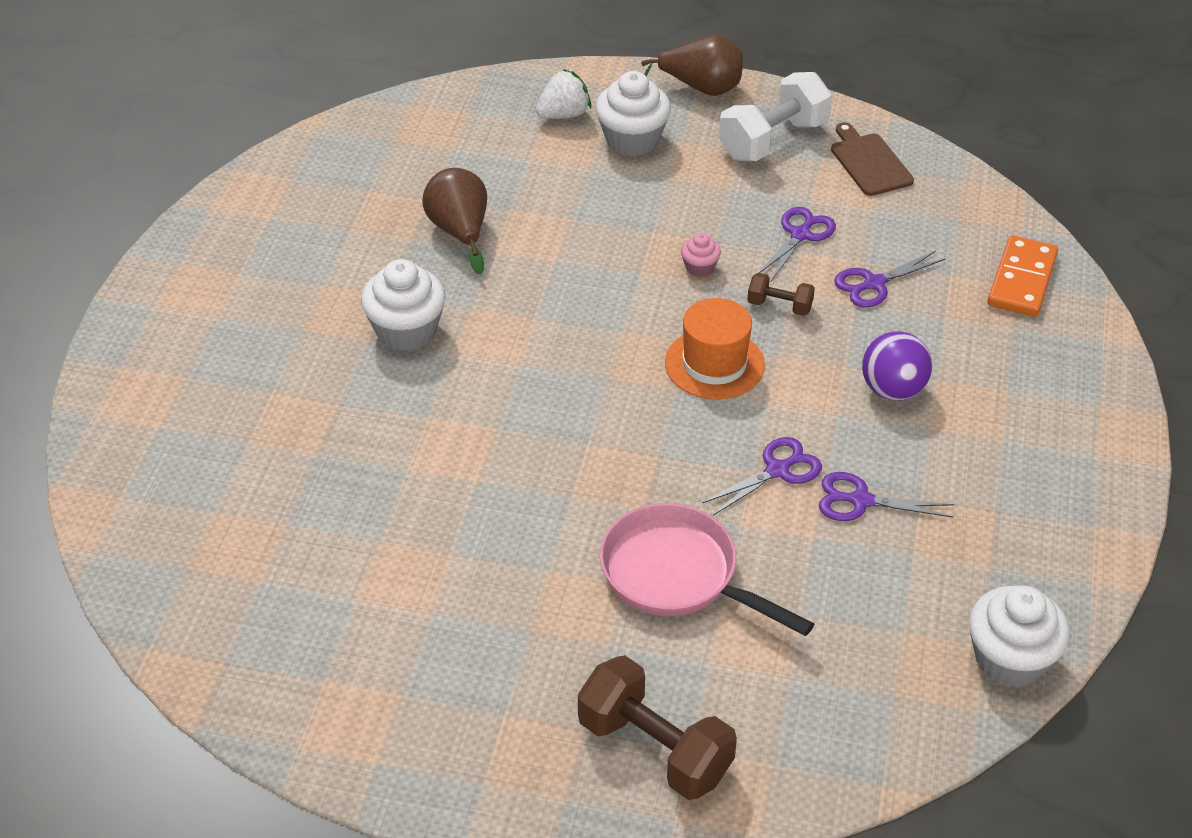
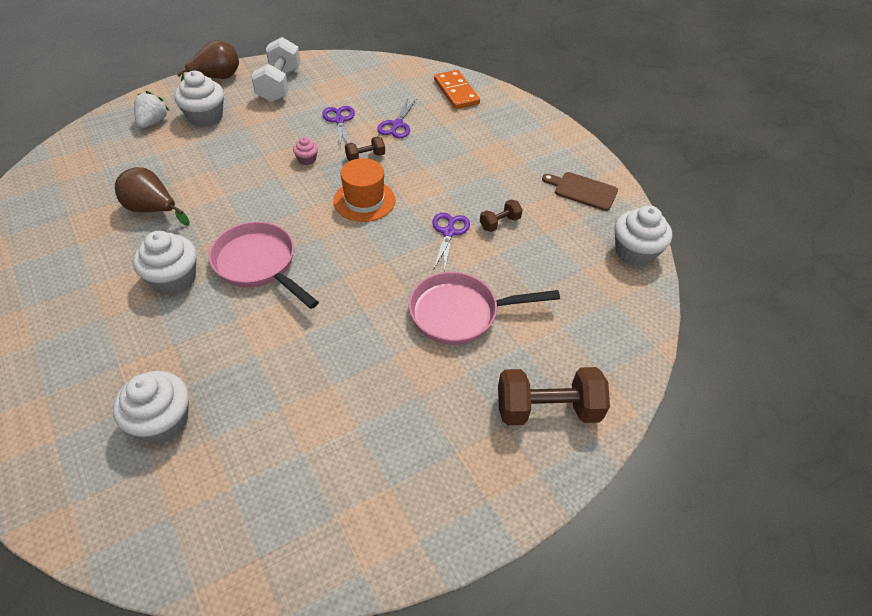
camera: 45 degrees left, 5 degrees up
purple scissors [819,472,954,521] -> brown dumbbell [480,199,523,232]
brown cutting board [831,122,914,196] -> brown cutting board moved to [542,172,618,211]
purple ball [862,331,932,401] -> none
none -> white cupcake [113,371,189,444]
none -> pink pan [209,222,319,309]

